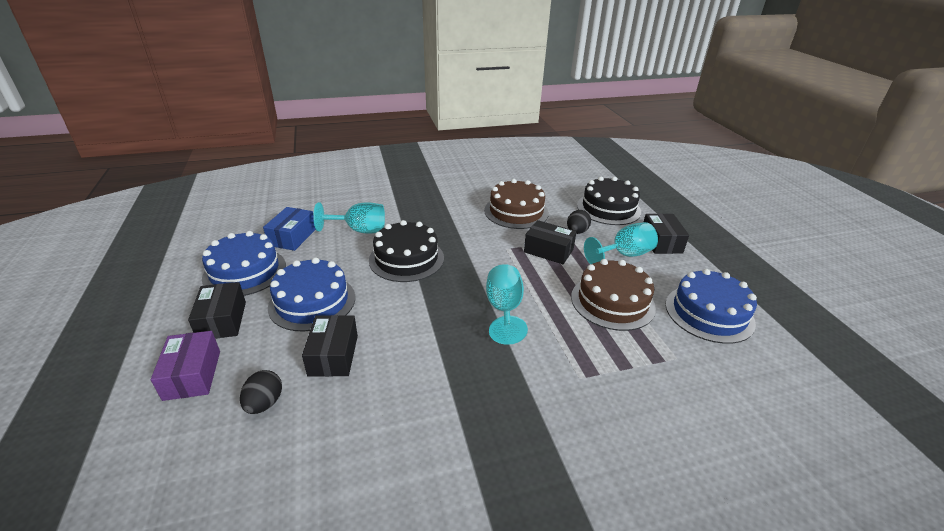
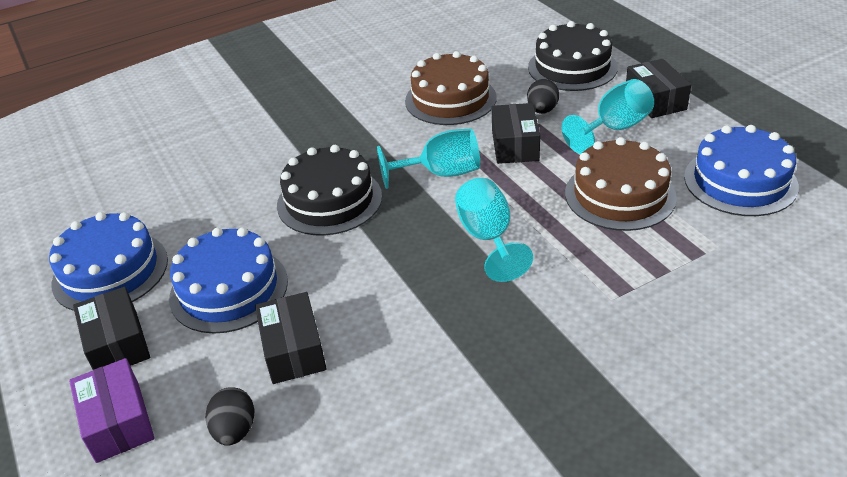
camera: 10 degrees left, 5 degrees up
blue box [263,207,316,251] -> none
turquoise goblet [313,202,385,234] -> turquoise goblet moved to [377,128,480,189]
black box [524,220,577,264] -> black box turned 75 degrees clockwise [492,103,540,164]

